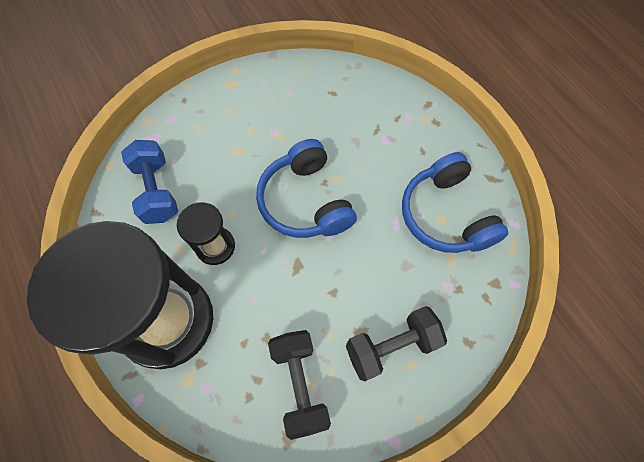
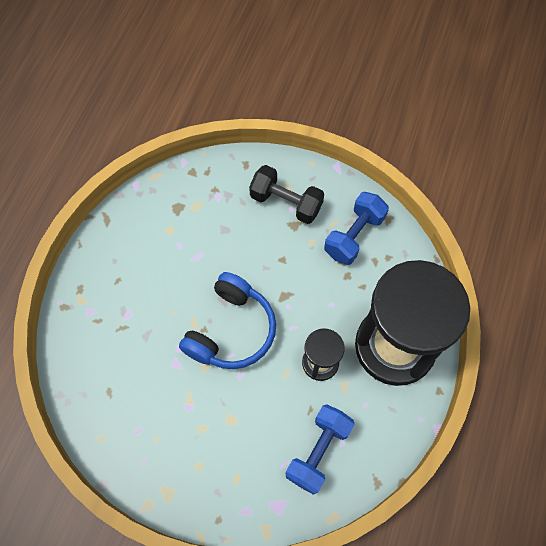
camera: 130 degrees left, 0 degrees up
black dumbbell [268,330,331,440] -> blue dumbbell [324,192,389,265]
blue headphones [402,152,508,253] -> none

